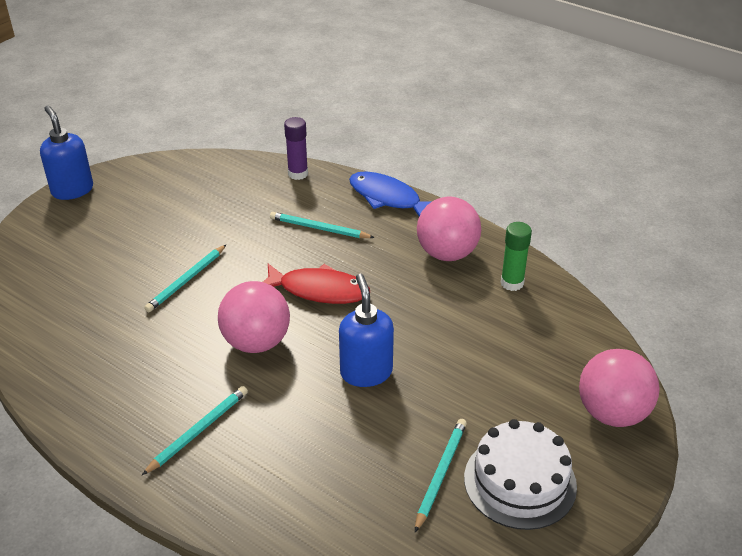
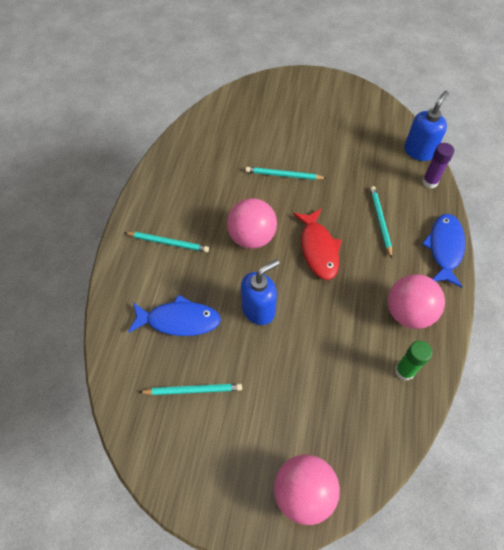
camera: 65 degrees right, 20 degrees up
blue soap dispenser [40,106,93,200] -> blue soap dispenser moved to [404,91,449,161]
white cake [464,419,577,530] -> none
none -> blue fish [128,295,221,336]

